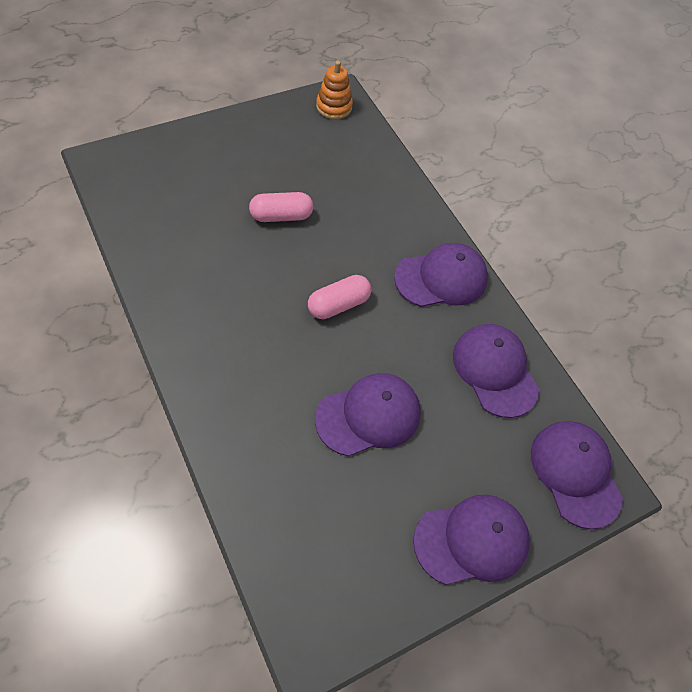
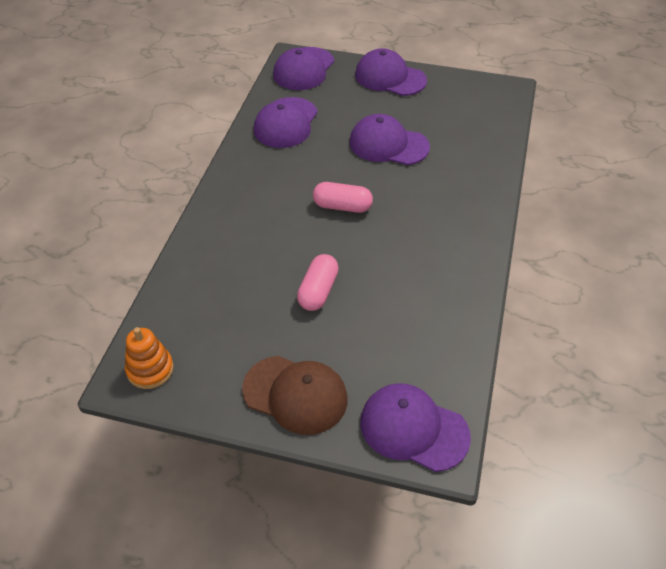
camera: 130 degrees left, 10 degrees down
pink capsule [249,192,313,222] -> pink capsule turned 75 degrees clockwise [297,254,339,311]
purple cap [394,243,488,307] -> purple cap moved to [360,383,471,472]
none -> brown cap [242,356,348,435]

